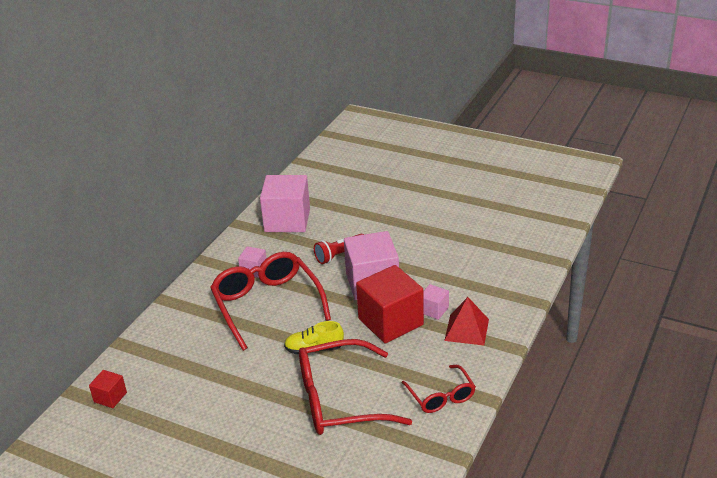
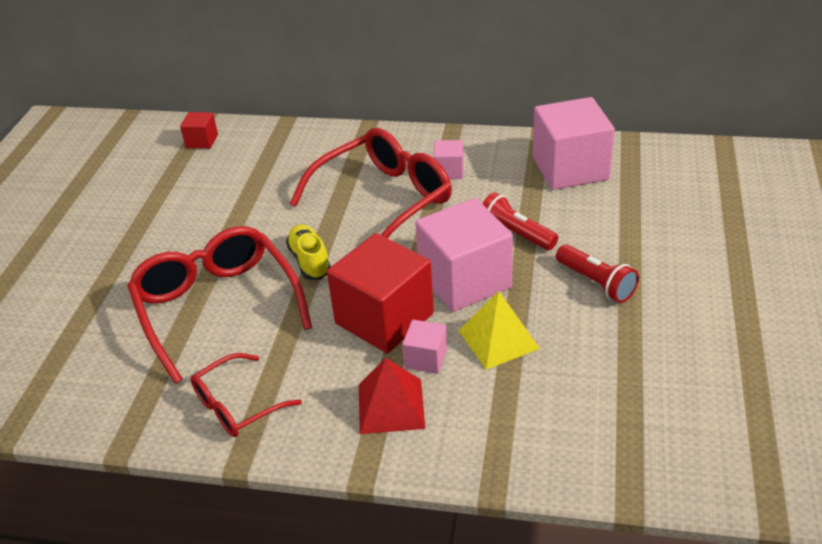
camera: 75 degrees right, 5 degrees up
none -> yellow pyramid [458,291,540,370]
none -> red flashlight [556,244,639,303]

